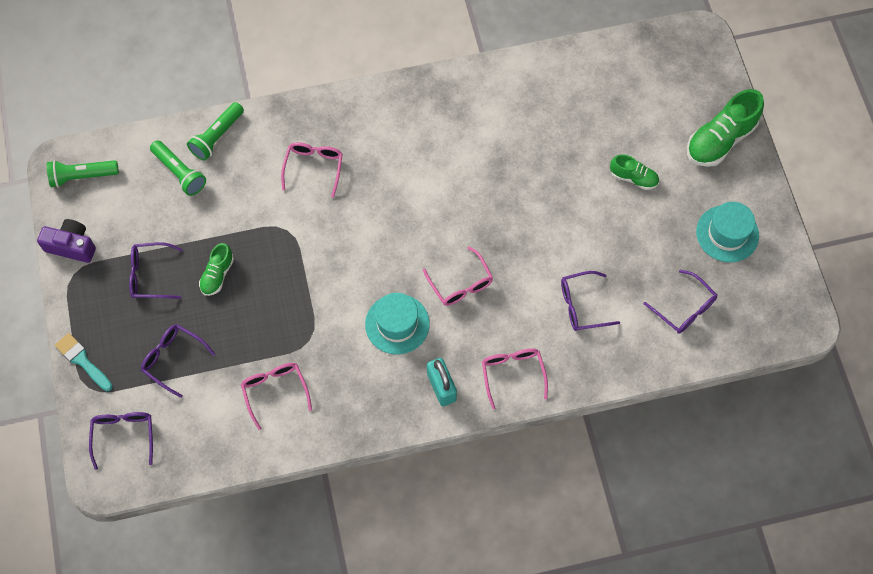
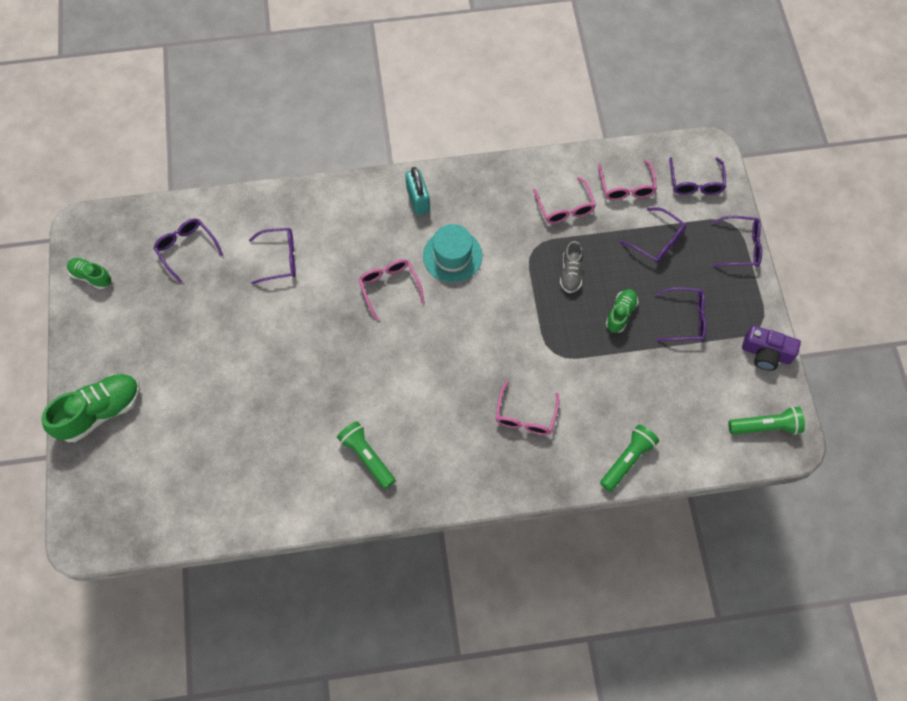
camera: 175 degrees left, 0 degrees up
turquoise brush [55,333,113,392] -> purple glasses [711,216,762,267]
green flashlight [150,140,206,196] -> green flashlight moved to [337,421,395,489]
pink glasses [482,348,548,409] -> pink glasses moved to [598,160,657,200]
green shoe [610,154,659,190] -> green shoe moved to [67,258,112,289]
turquoise hat [696,202,759,262] -> none
none -> grey shoe [560,241,583,293]

